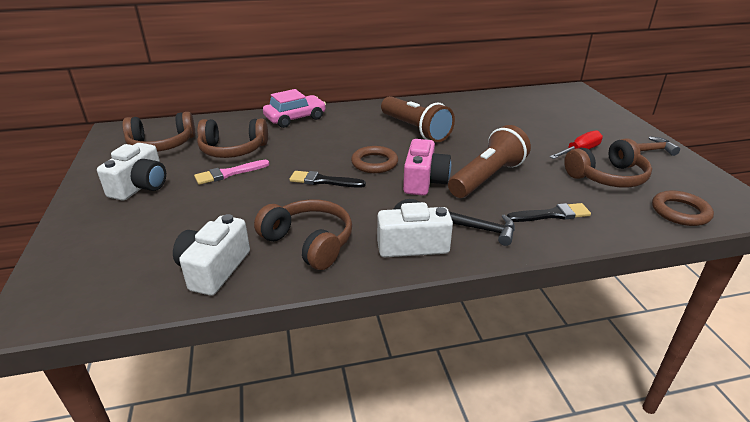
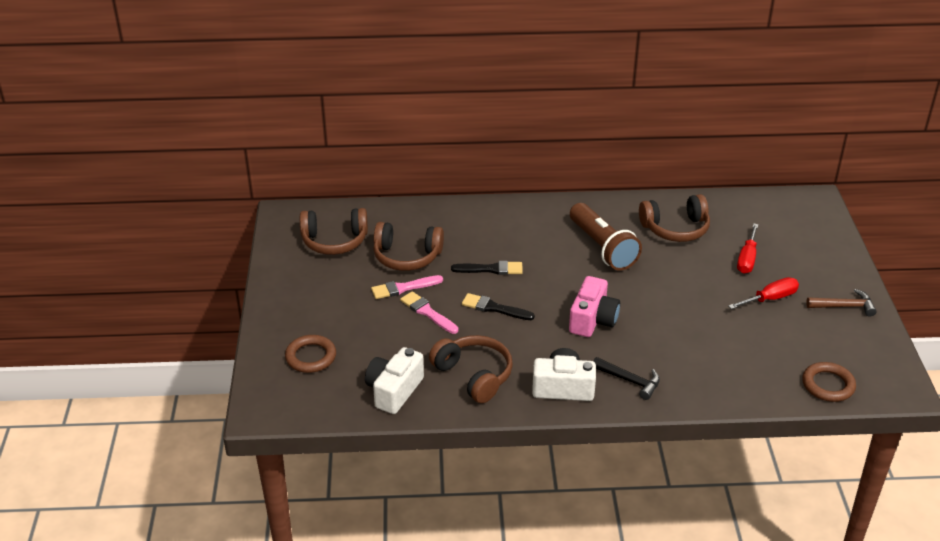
camera: 10 degrees right, 5 degrees up
white camera [97,143,166,201] -> none
pink car [263,89,326,128] -> none
brown ring [351,146,398,173] -> brown ring moved to [285,335,336,373]
brown flashlight [448,125,531,198] -> none
black brush [507,203,591,222] -> black brush moved to [451,261,523,275]
brown headphones [564,138,652,188] -> brown headphones moved to [639,194,710,242]
none -> pink brush [400,291,458,334]
none -> red screwdriver [737,223,758,274]

